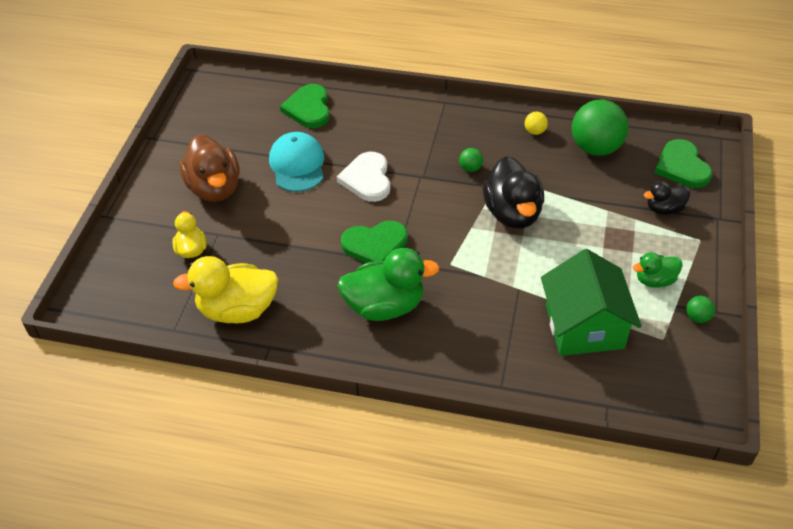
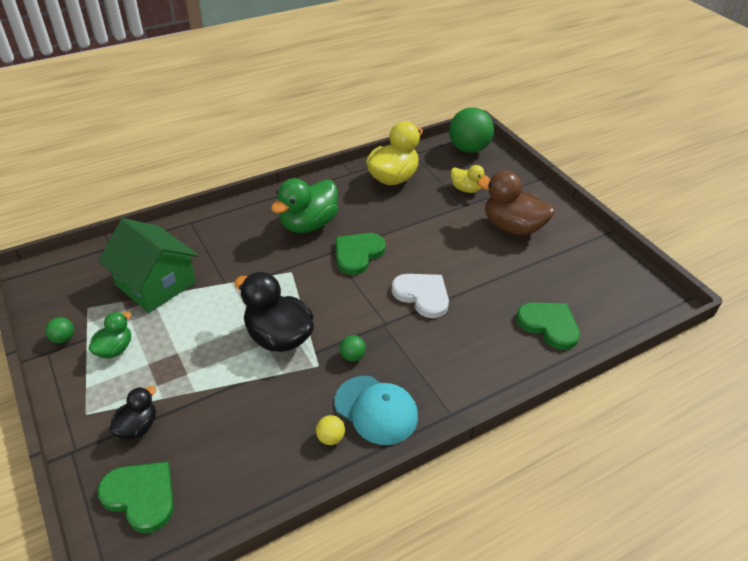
camera: 135 degrees right, 5 degrees down
turquoise cap [269,132,324,192] -> turquoise cap moved to [334,376,418,445]
green ball [572,100,628,156] -> green ball moved to [449,107,494,153]

